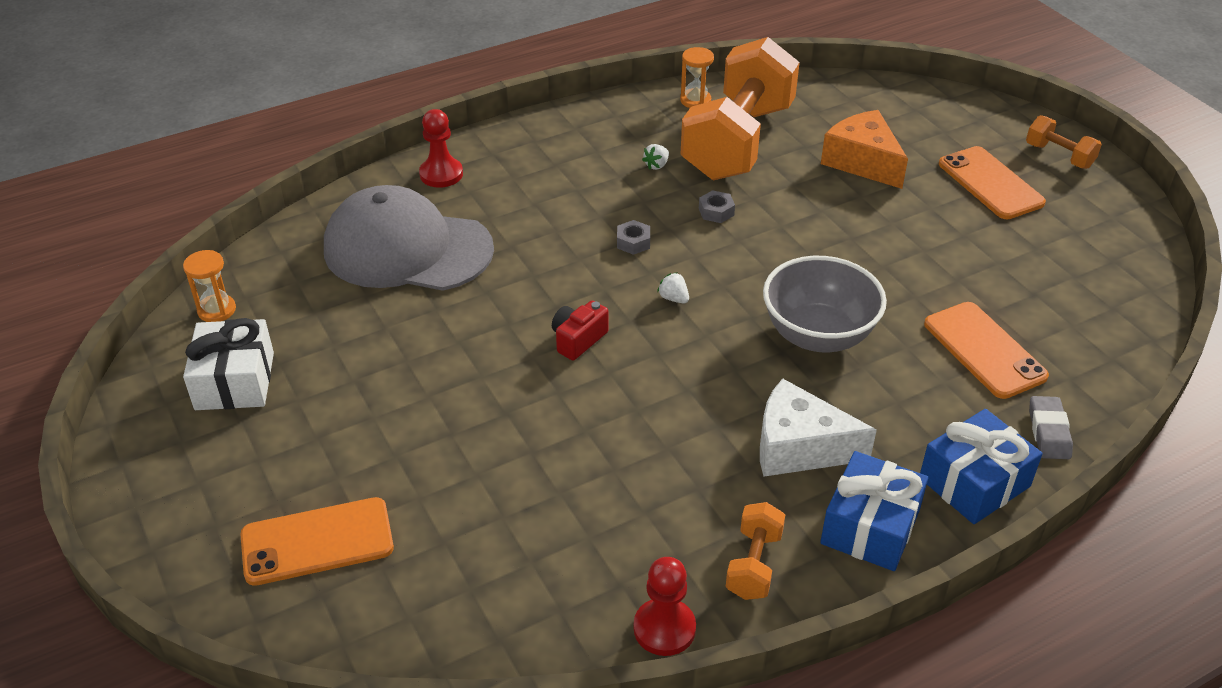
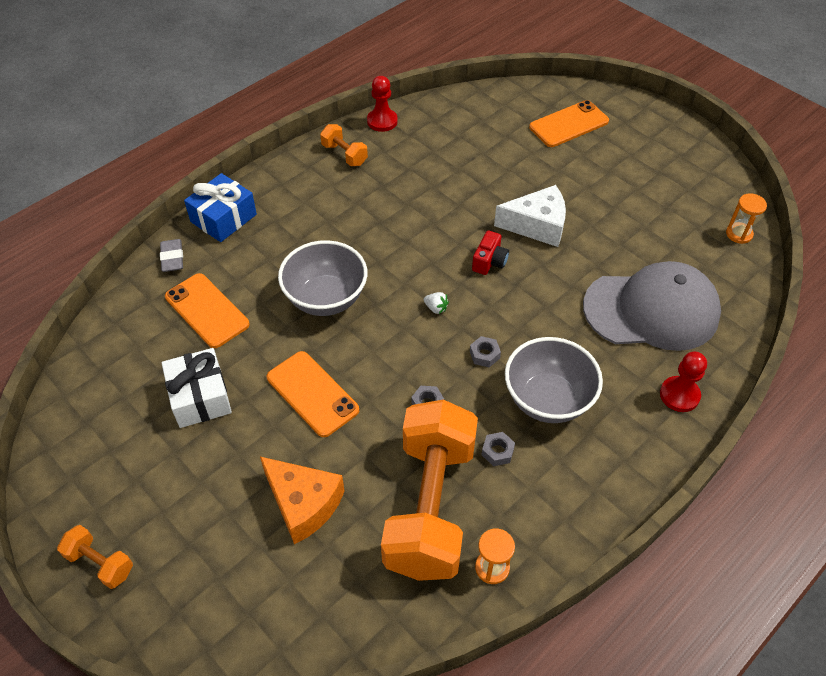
camera: 165 degrees right, 10 degrees up
white gift [183,318,274,410] -> white gift moved to [162,348,232,428]
white strawberry [642,144,669,170] -> grey nut [482,432,515,466]
orange dumbbell [726,502,785,600] -> orange dumbbell turned 45 degrees counterclockwise [320,124,368,166]
white cheese [760,378,877,477] -> white cheese moved to [494,185,566,247]
blue gift [820,451,928,571] -> none
orange phone [939,146,1046,219] -> orange phone moved to [267,351,359,437]
none -> grey bowl [505,337,603,423]

